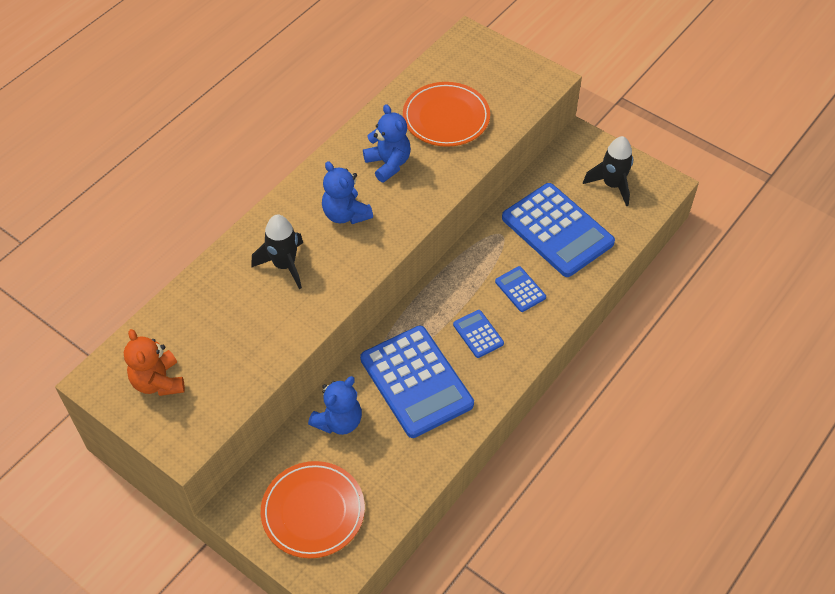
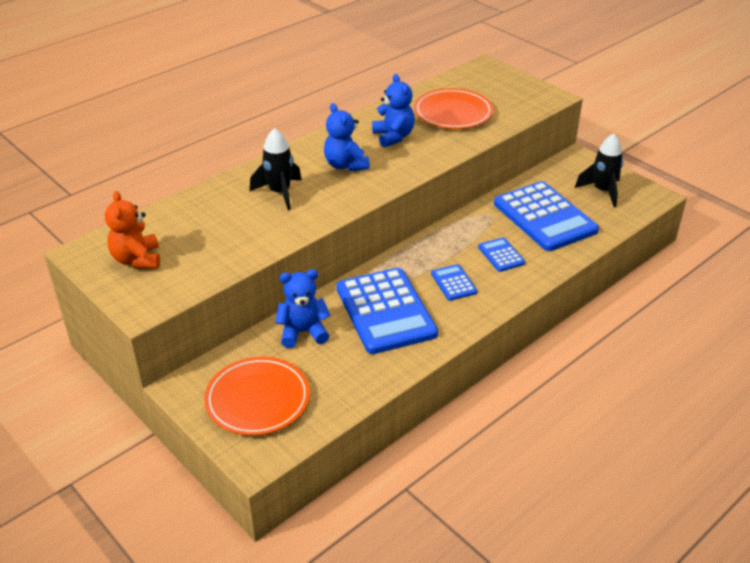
camera: 10 degrees right, 15 degrees down
blue teddy bear [308,376,362,435] -> blue teddy bear turned 150 degrees counterclockwise [275,269,331,348]

